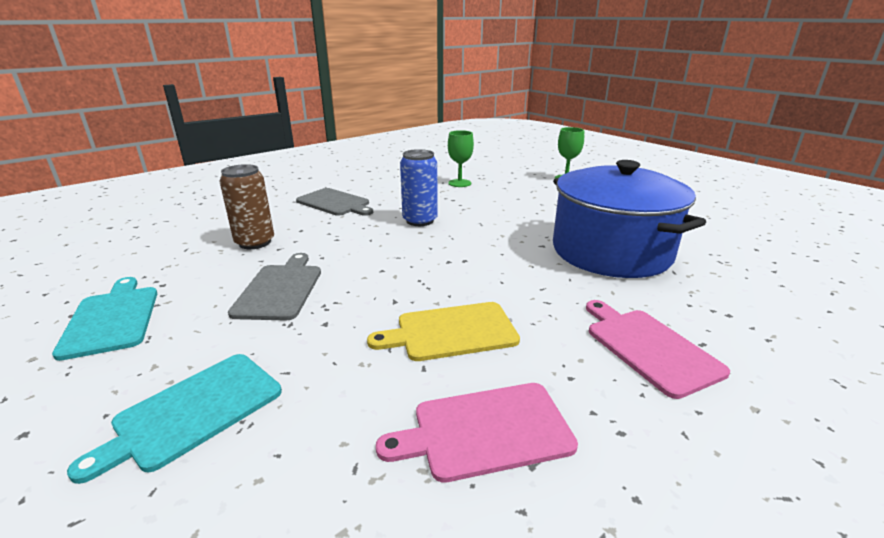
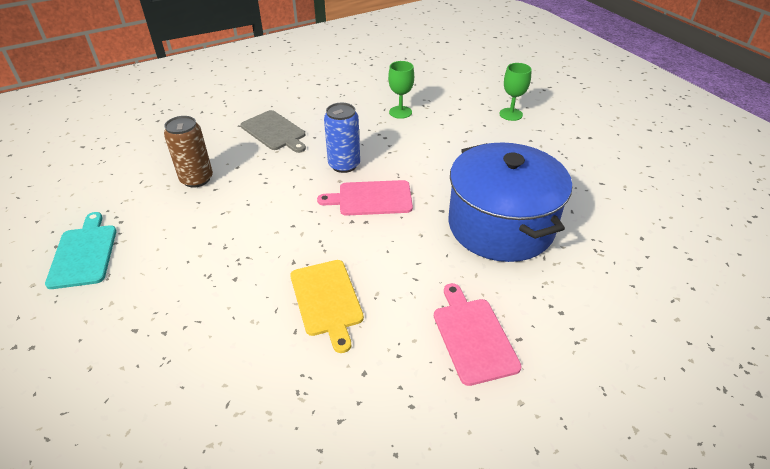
camera: 10 degrees right, 15 degrees up
turquoise cutting board [67,354,282,484] -> none
grey cutting board [228,253,321,320] -> none
yellow cutting board [367,302,520,361] -> yellow cutting board turned 105 degrees counterclockwise [290,260,364,353]
pink cutting board [376,383,578,483] -> pink cutting board moved to [317,180,413,216]

